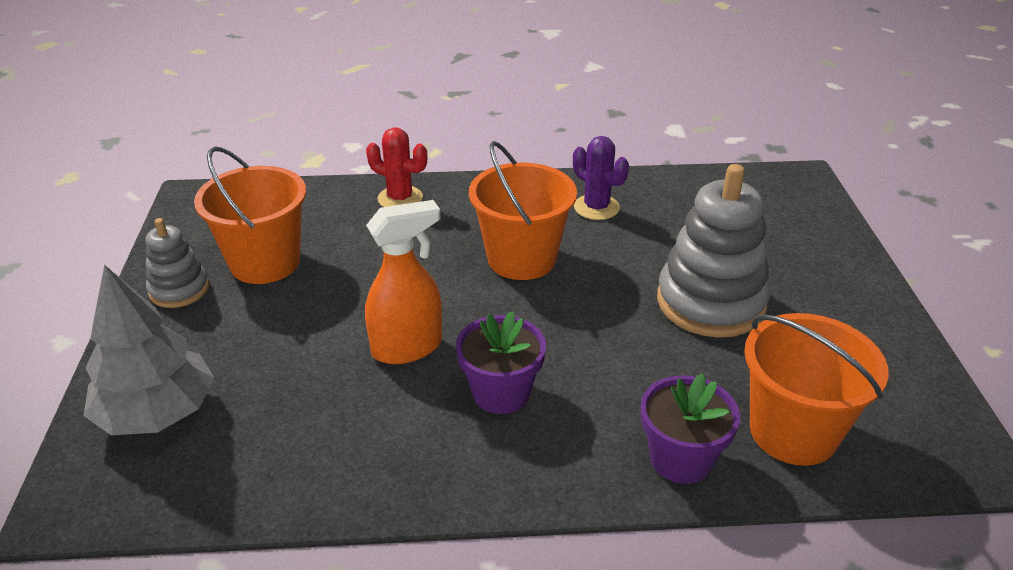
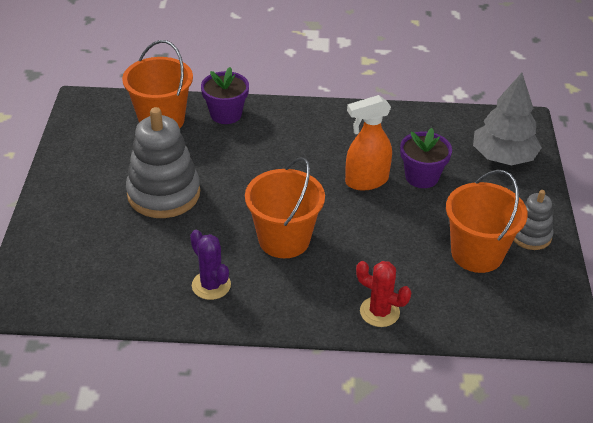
camera: 175 degrees left, 5 degrees up
purple flower pot [456,311,546,414] -> purple flower pot moved to [400,128,452,188]

